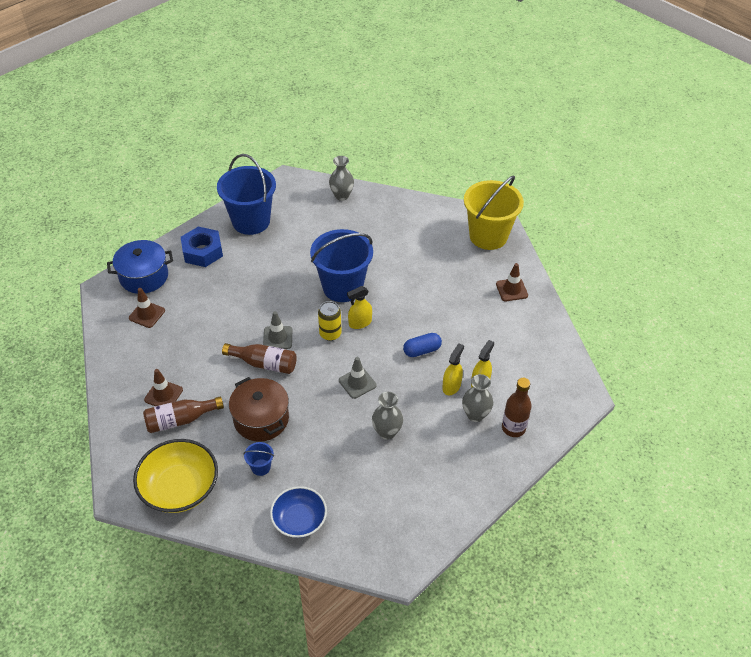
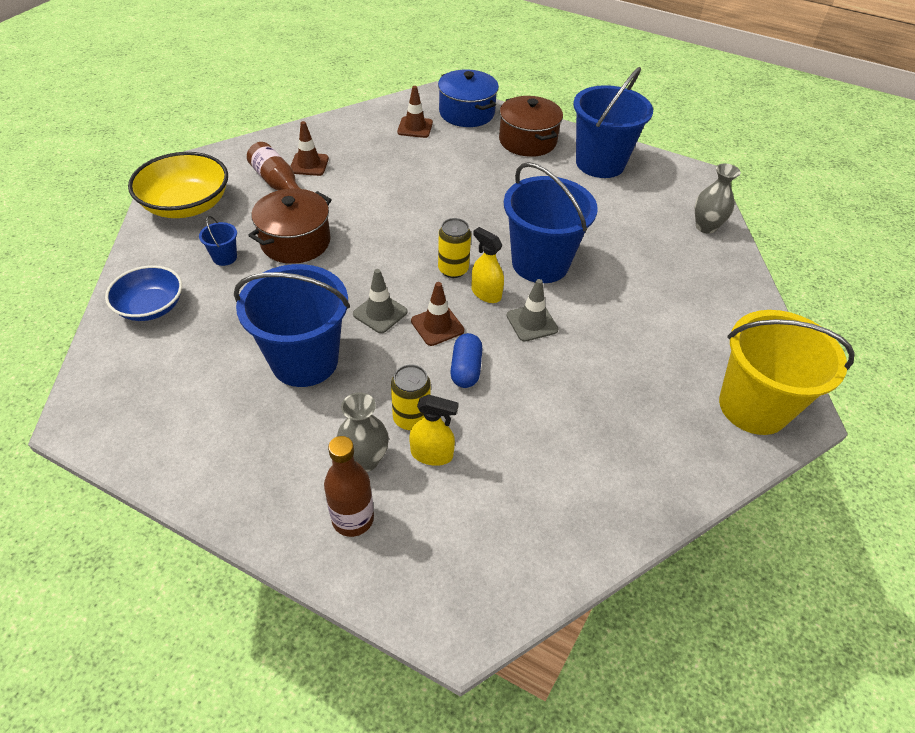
camera: 70 degrees right, 0 degrees up
blue nut [181,227,223,267] -> brown pot [499,96,563,157]
brown bottle [222,343,297,374] -> none
grey traffic cone [263,311,292,349] -> grey traffic cone moved to [507,279,558,342]
grey vase [372,392,403,440] -> blue bucket [234,264,350,387]
blue capsule [403,333,442,357] -> blue capsule turned 45 degrees clockwise [450,333,483,388]
yellow spray bottle [442,343,464,395] -> yellow can [391,364,431,431]
brown traffic cone [496,263,528,301] -> brown traffic cone moved to [411,282,464,346]

